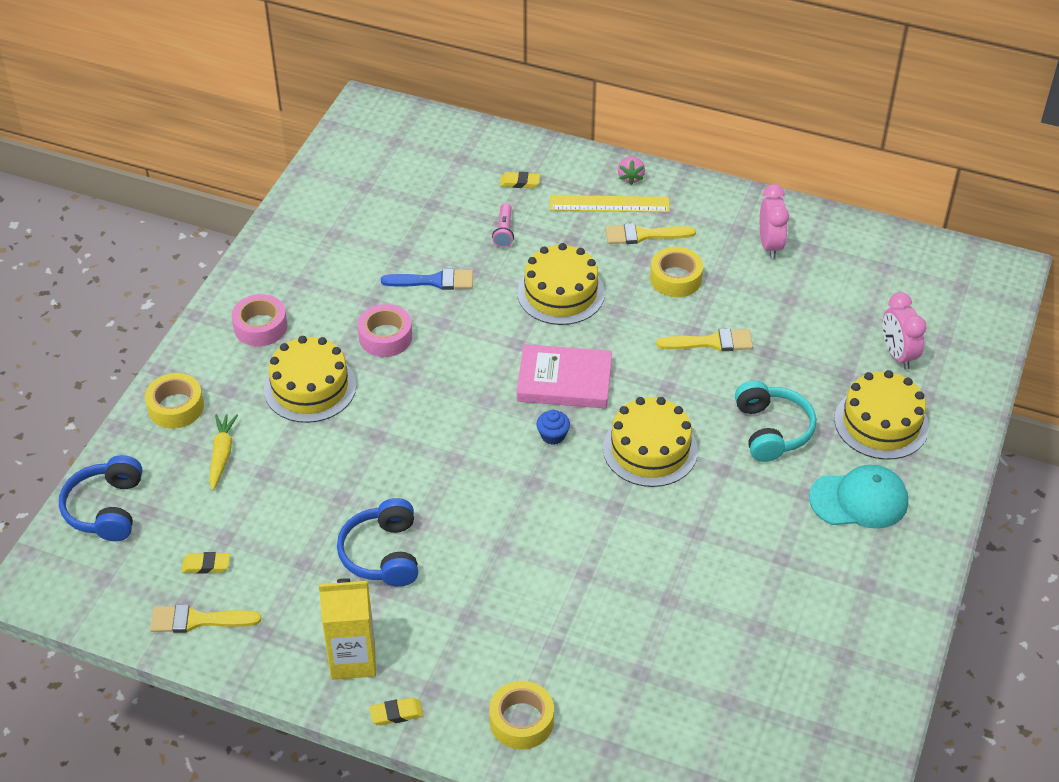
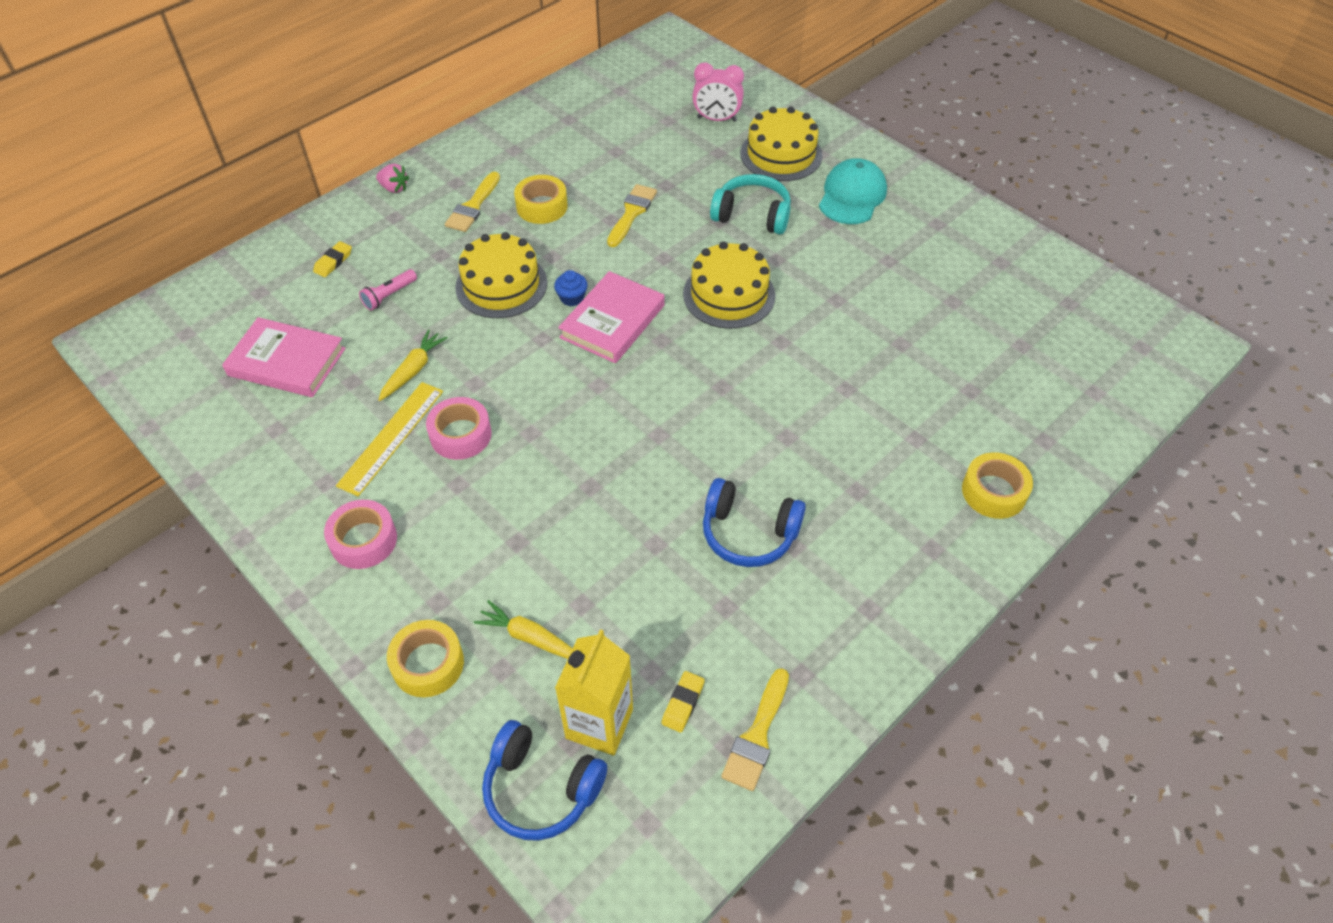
camera: 65 degrees left, 5 degrees up
yellow cake [264,336,356,423] -> none
yellow carton [319,578,376,680] -> yellow carton moved to [555,629,633,756]
yellow eraser [369,698,423,725] -> none
blue brush [381,268,473,290] -> yellow carrot [378,330,448,401]
pink flashlight [492,203,514,248] -> pink flashlight turned 105 degrees clockwise [359,269,417,311]
blue cupcake [536,410,570,445] -> blue cupcake moved to [554,270,588,306]
yellow ruler [550,195,670,212] -> yellow ruler moved to [336,382,443,496]
pink clock [760,184,789,259] -> none
none -> pink book [222,317,345,397]

